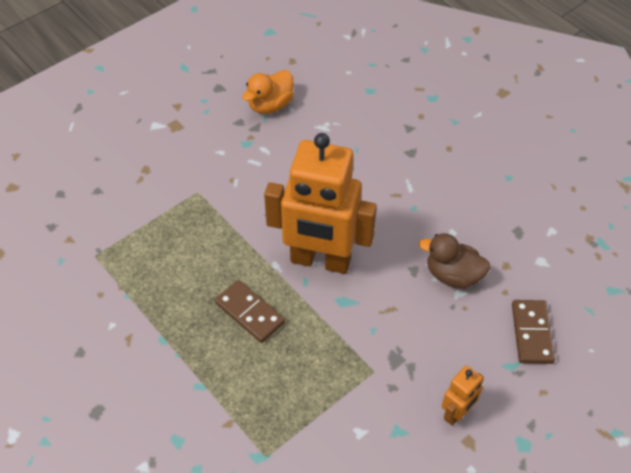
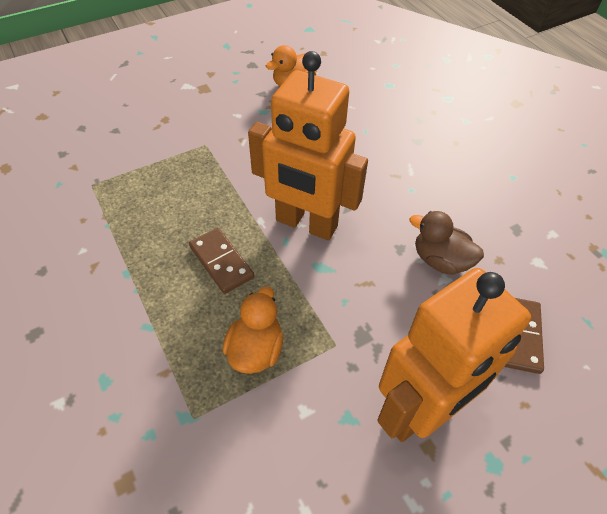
camera: 10 degrees right, 0 degrees up
orange robot [442,366,484,426] -> orange robot [377,268,531,442], size x2.28
none -> orange duck [223,287,283,374]

